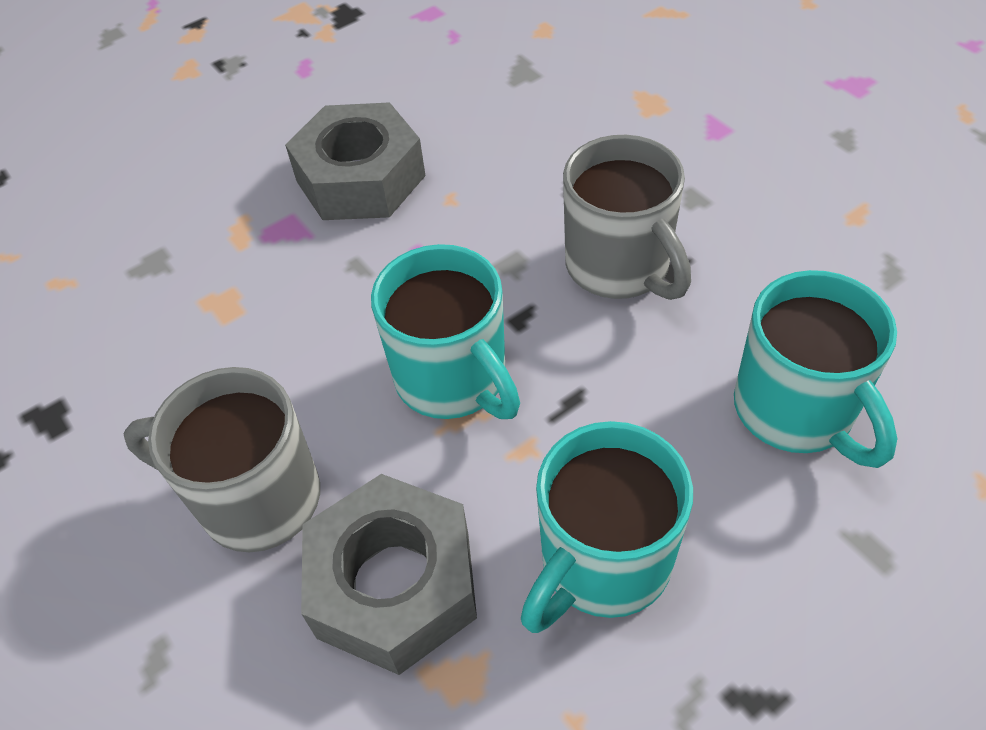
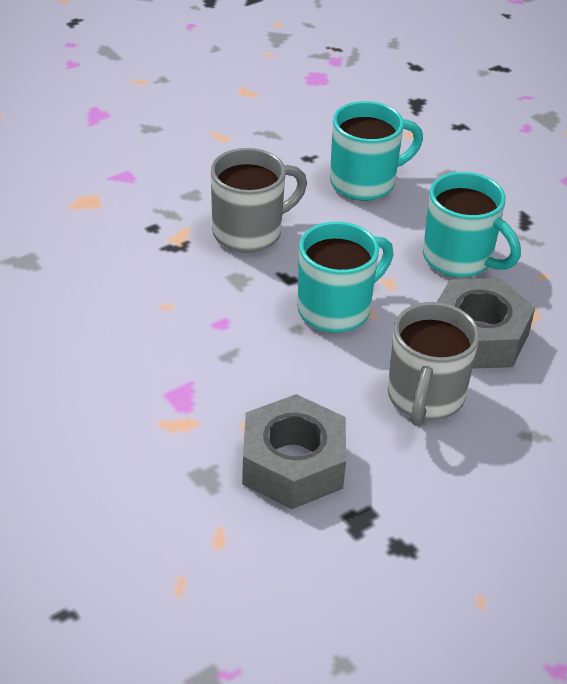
camera: 95 degrees left, 10 degrees down
grey nut [285,102,426,220] -> grey nut moved to [242,394,346,509]

